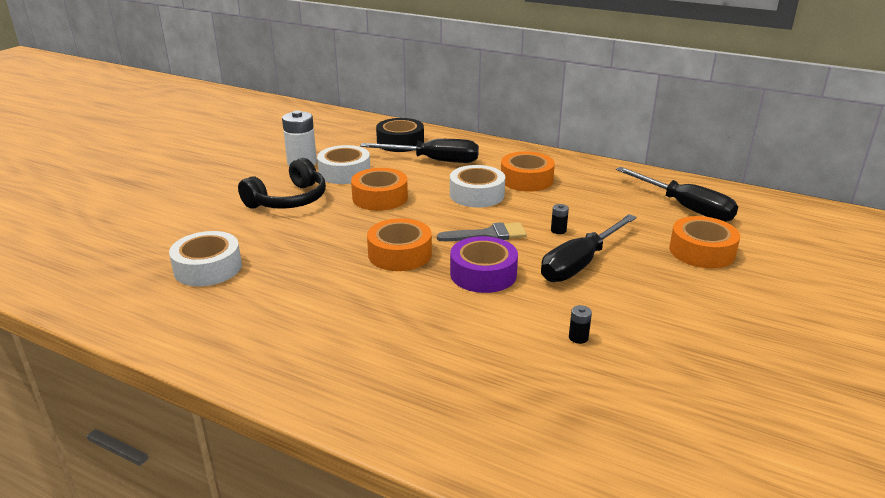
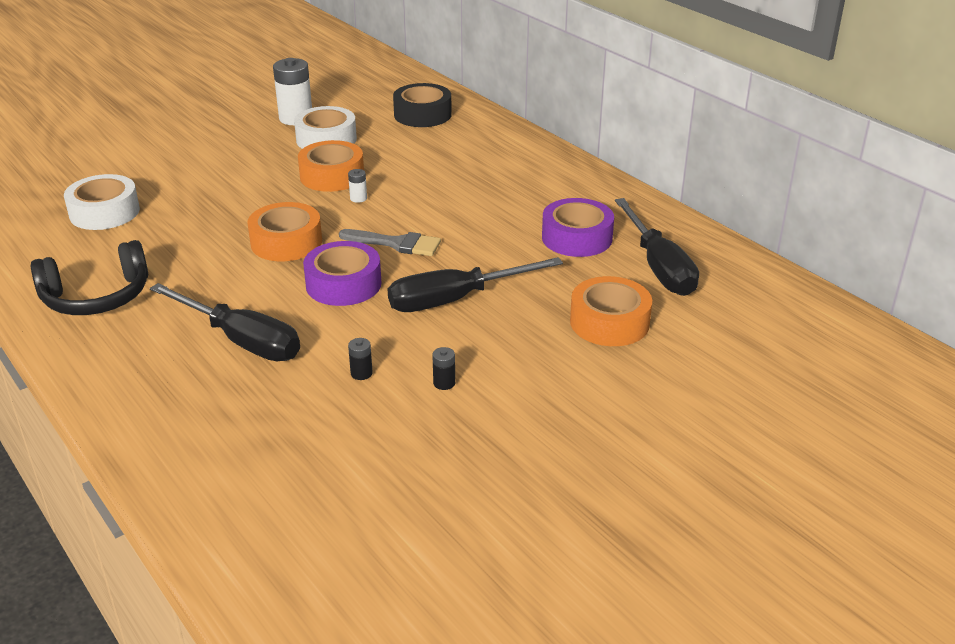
camera: 25 degrees right, 5 degrees up
black headphones [238,158,326,209] -> black headphones moved to [31,240,148,315]
black screwdriver [360,139,479,163] -> black screwdriver moved to [150,283,300,361]
white tape [450,165,505,207] -> none
orange tape [501,151,555,192] -> none
black battery [551,204,569,234] -> black battery moved to [432,347,455,390]
none -> white battery [348,169,367,203]
none -> purple tape [542,198,614,257]

